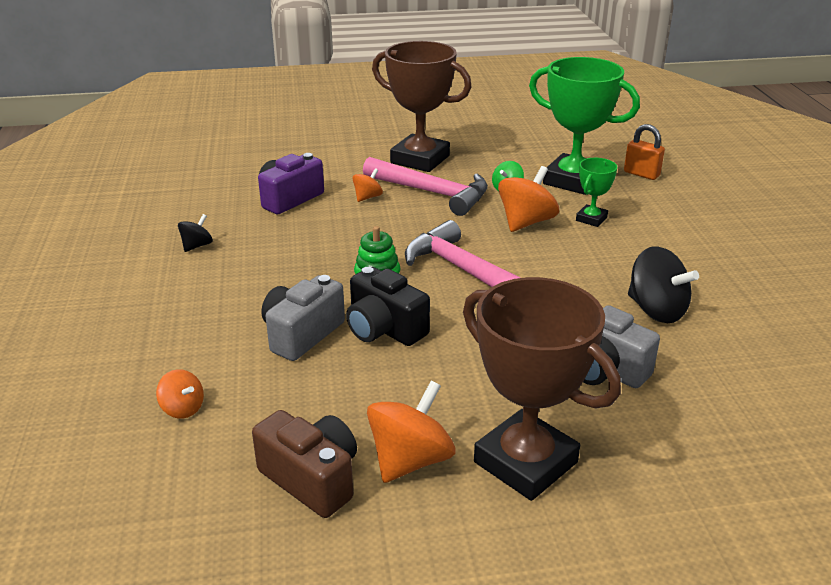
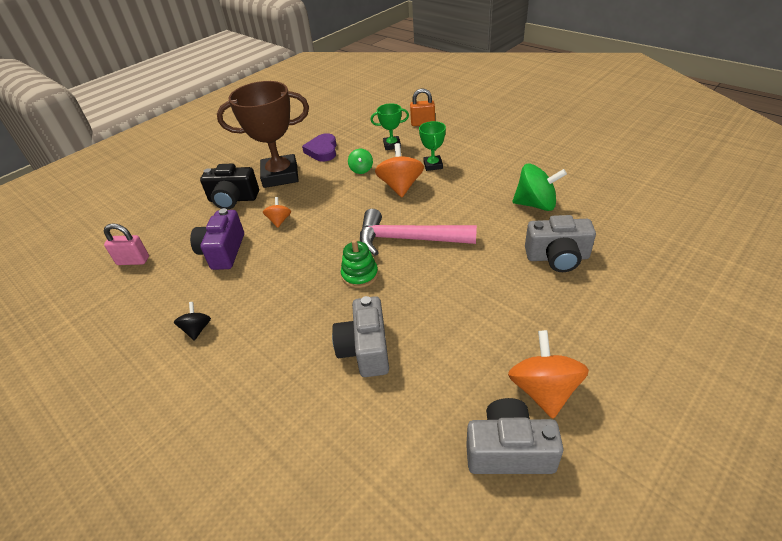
camera: 35 degrees left, 10 degrees up
orange spinning top [156,369,204,419] -> none
brown camera [252,410,357,518] -> grey camera [466,398,564,474]
black camera [346,267,430,346] -> black camera moved to [200,164,259,210]
pink hammer [363,157,488,216] -> none
brown trophy [463,277,621,501] -> none
green trophy [529,57,640,195] -> green trophy [371,103,409,150], size x0.48
black spinning top [628,246,699,323] -> green spinning top [513,163,567,211]
none -> pink padlock [104,223,149,265]
none -> purple heart [302,133,337,162]

